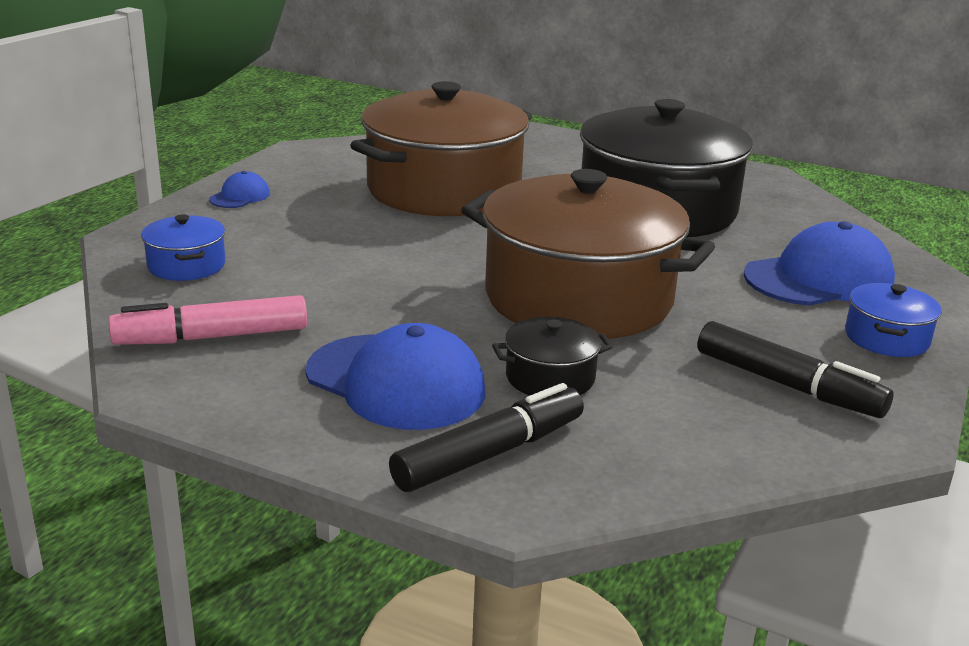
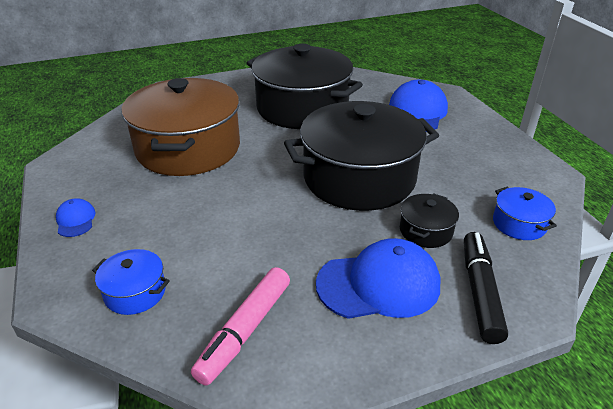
camera: 45 degrees left, 10 degrees up
brown pot [461,169,715,339] -> black pot [284,101,439,211]
black marker [697,321,894,418] -> none
blue pot [845,283,942,357] -> blue pot moved to [493,187,557,240]

